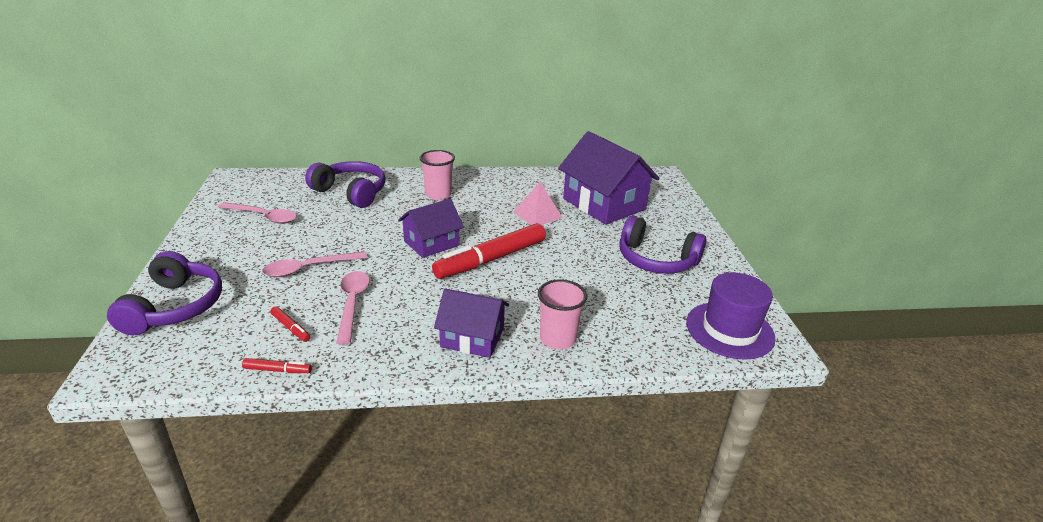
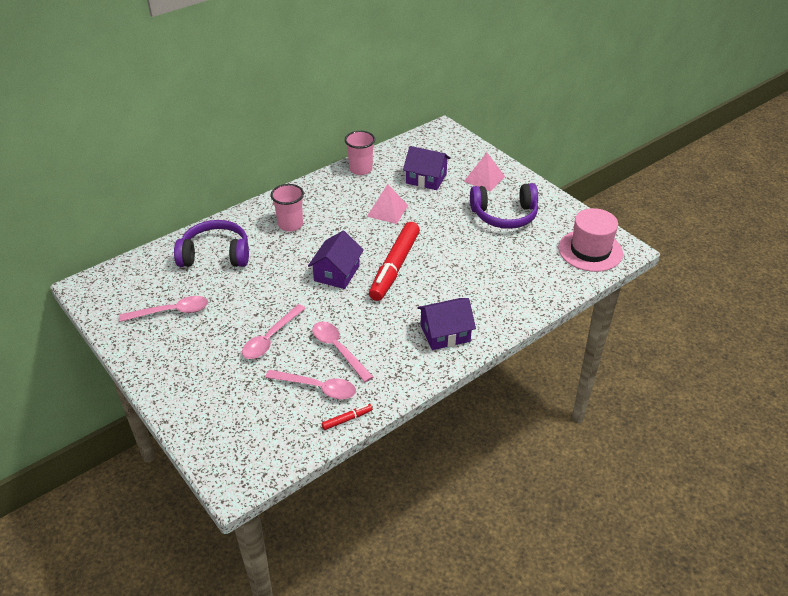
camera: 30 degrees left, 10 degrees up
purple headphones [107,251,222,335] -> none
red marker [270,306,310,342] -> pink spoon [265,370,356,399]
pink cup [538,279,587,349] -> pink cup moved to [345,131,375,175]
purple house [558,131,659,225] -> purple house [403,146,450,190], size x0.59
purple hat [686,272,776,360] -> pink hat [558,208,623,272]
none -> pink pyramid [464,153,505,192]

